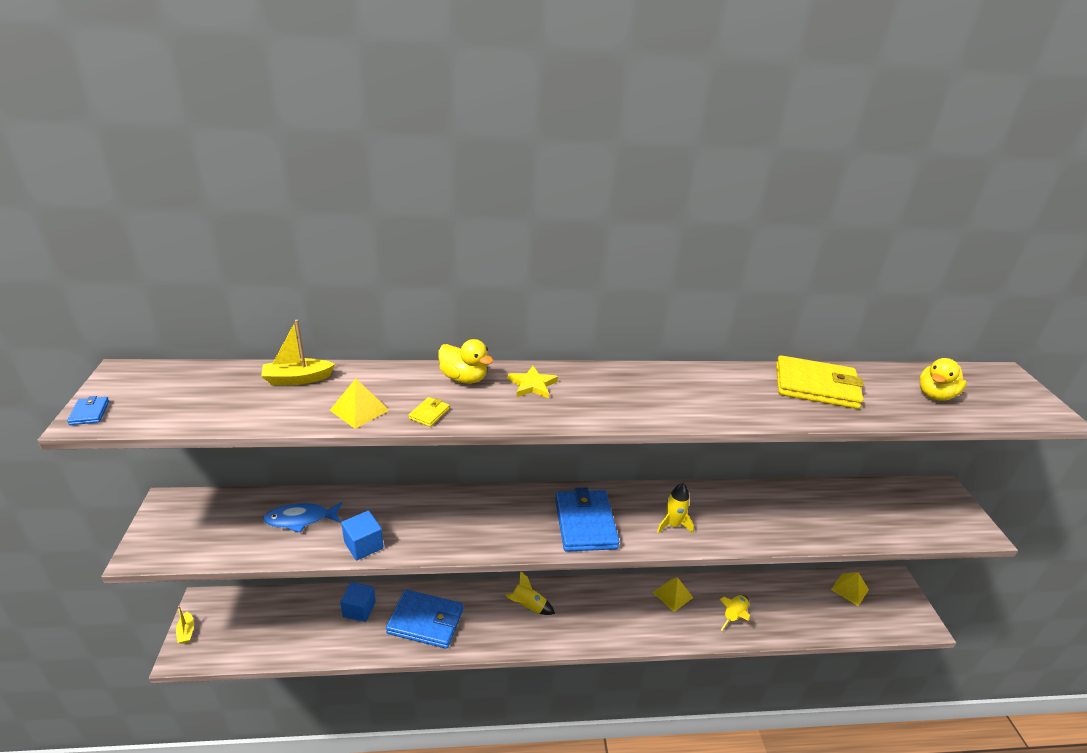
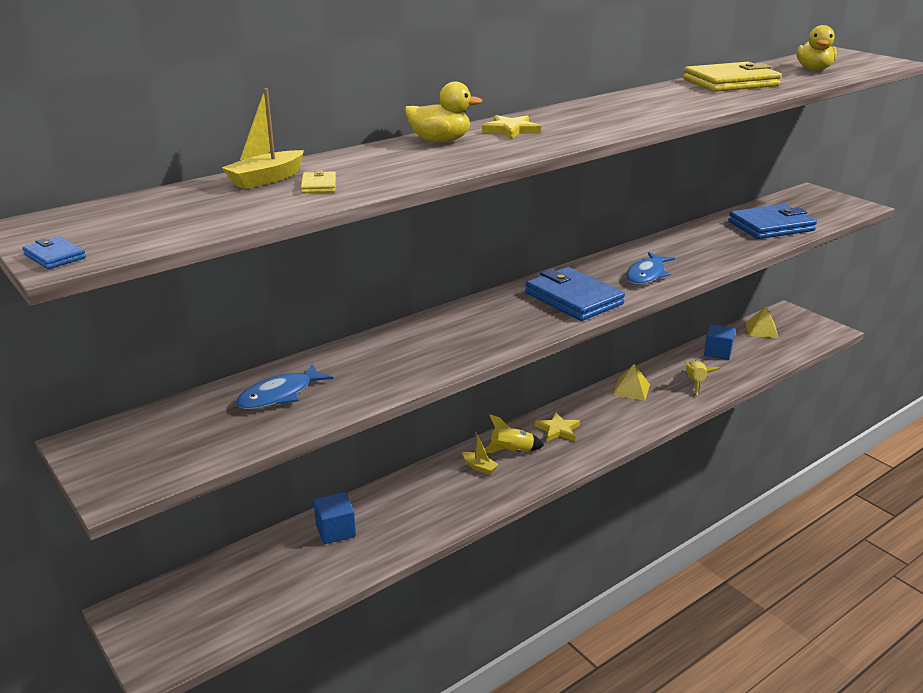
camera: 30 degrees left, 5 degrees down
yellow boat [176,606,194,644] -> yellow boat moved to [462,432,499,475]
yellow pyramid [330,379,390,429] -> none
blue cube [341,511,384,560] -> blue cube moved to [704,324,735,360]
blue wallet [386,590,463,649] -> blue wallet moved to [728,204,817,239]
yellow wallet [408,397,450,427] -> yellow wallet moved to [301,170,336,193]
yellow rocket [657,483,694,533] -> blue fish [626,252,675,284]
none -> yellow star [535,412,580,442]

